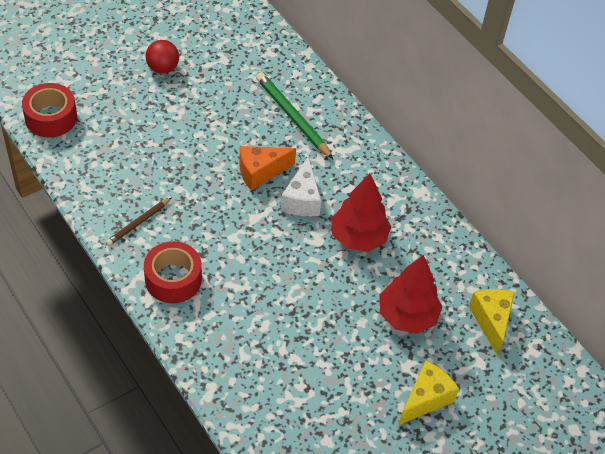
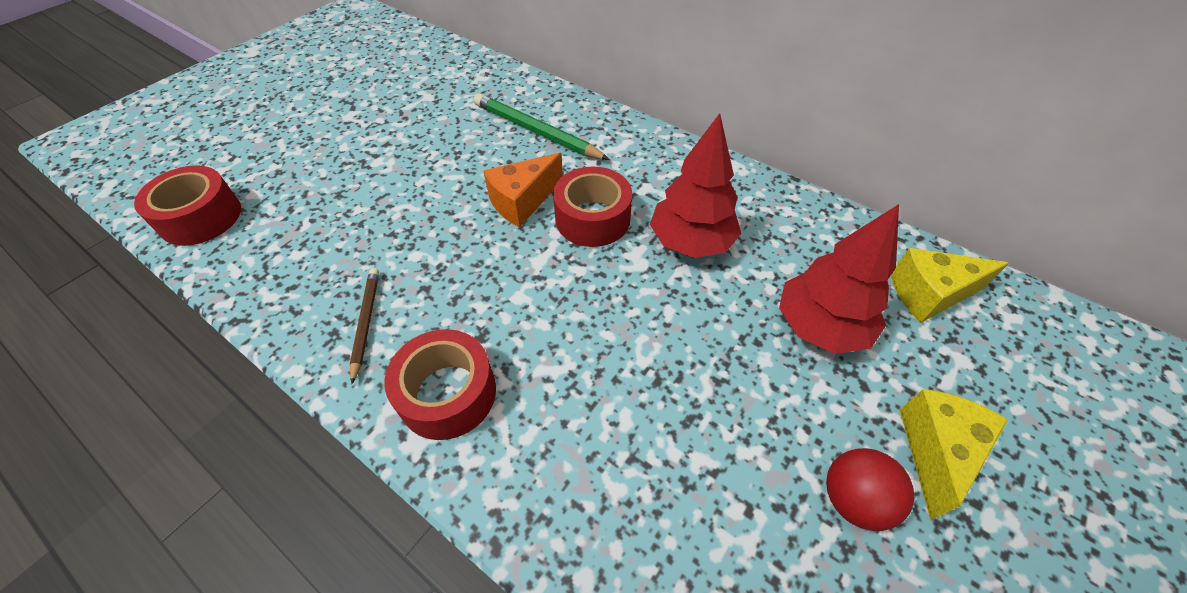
camera: 15 degrees left, 0 degrees up
brown pencil [106,197,172,246] -> brown pencil turned 150 degrees clockwise [350,268,379,385]
red ball [146,40,179,74] -> red ball moved to [826,448,914,531]
white cheese [281,157,321,216] -> red tape [553,167,632,247]
yellow cheese [469,289,515,356] -> yellow cheese turned 75 degrees counterclockwise [891,248,1009,323]

